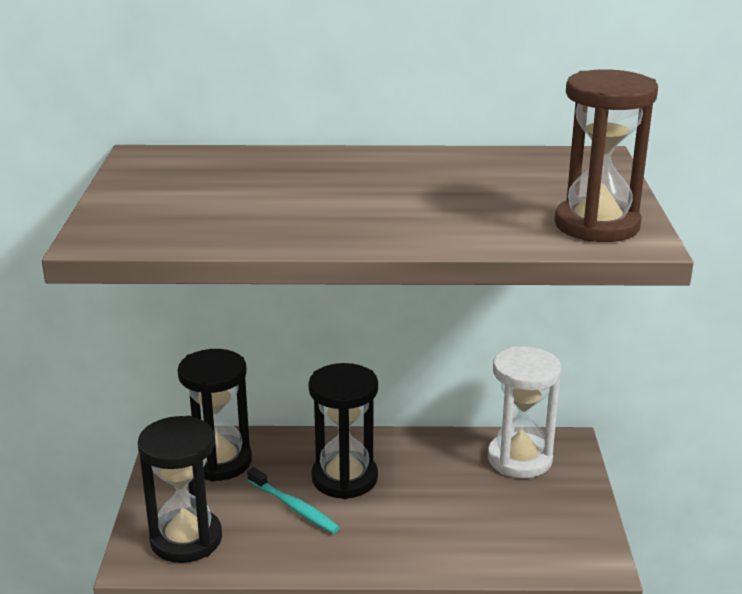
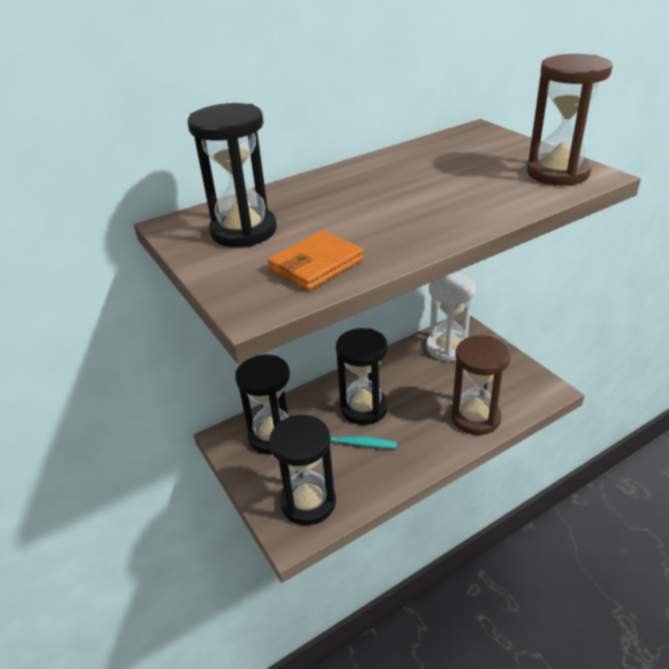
camera: 30 degrees left, 10 degrees up
none -> black hourglass [188,103,277,247]
none -> orange wallet [267,231,364,291]
none -> brown hourglass [451,335,511,435]

